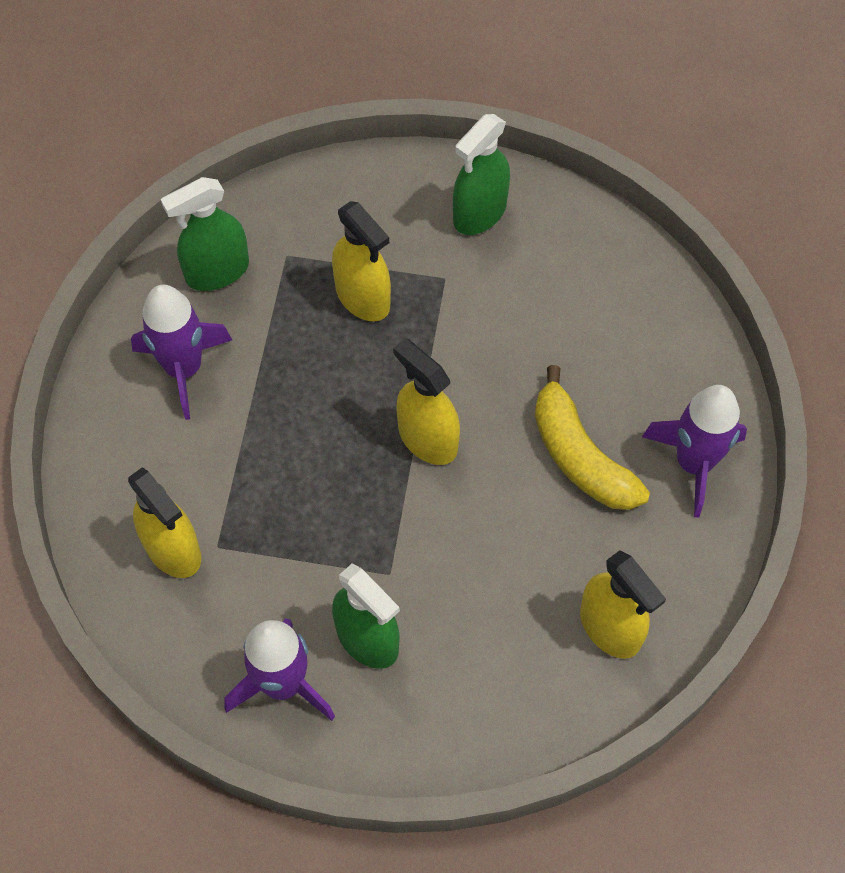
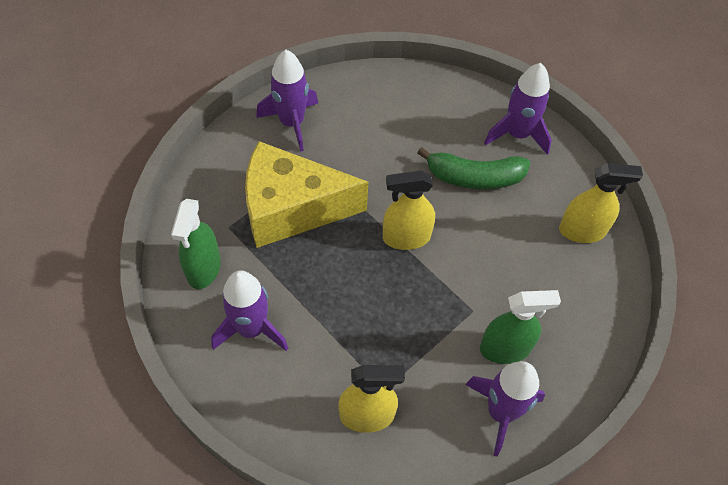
camera: 55 degrees left, 5 degrees down
yellow spray bottle [332,201,391,321] -> yellow cheese [245,141,368,248]
green spray bottle [453,114,510,235] -> purple rocket [256,50,318,152]
yellow banana [535,365,650,510] -> green banana [417,147,530,189]

